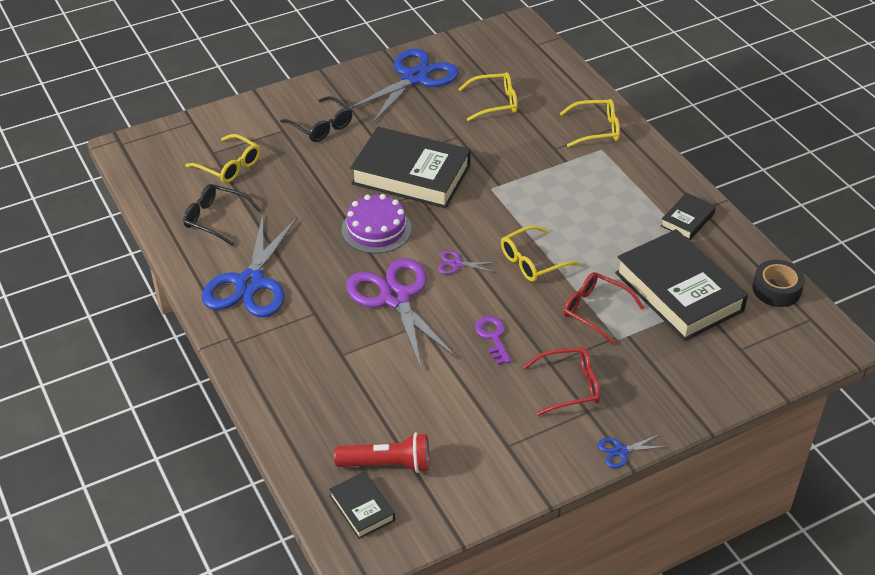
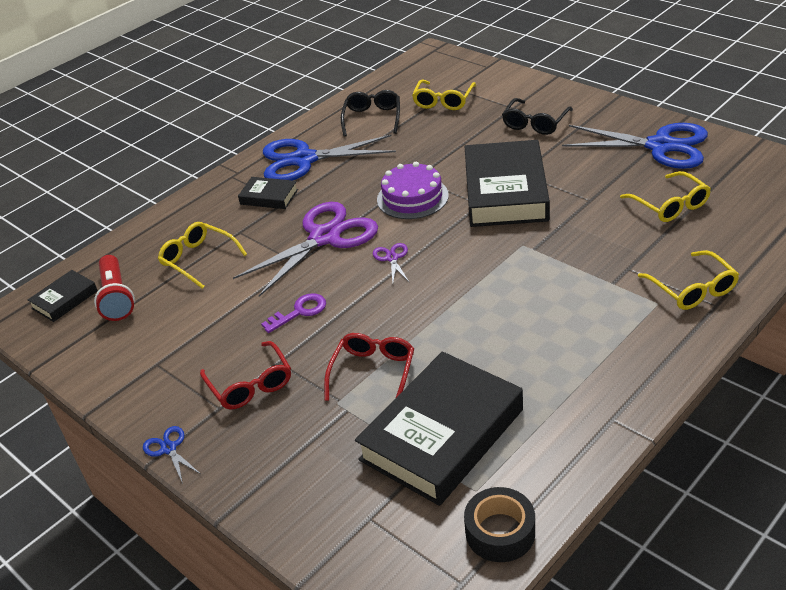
camera: 75 degrees right, 5 degrees down
yellow glasses [501,225,580,282] -> yellow glasses moved to [158,222,247,289]
black book [661,193,716,240] -> black book moved to [238,177,298,209]

